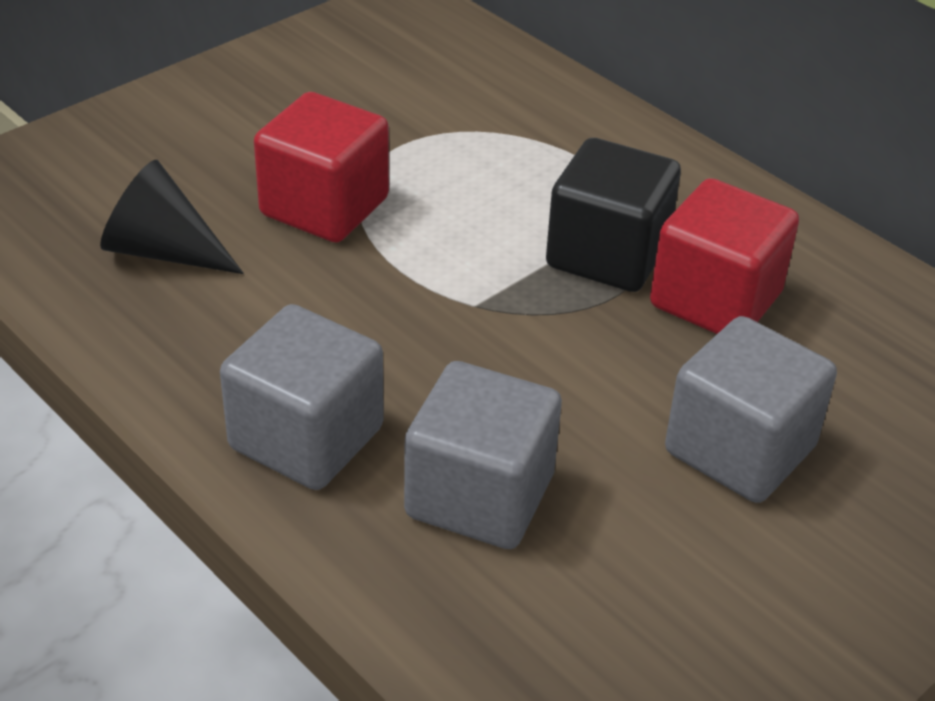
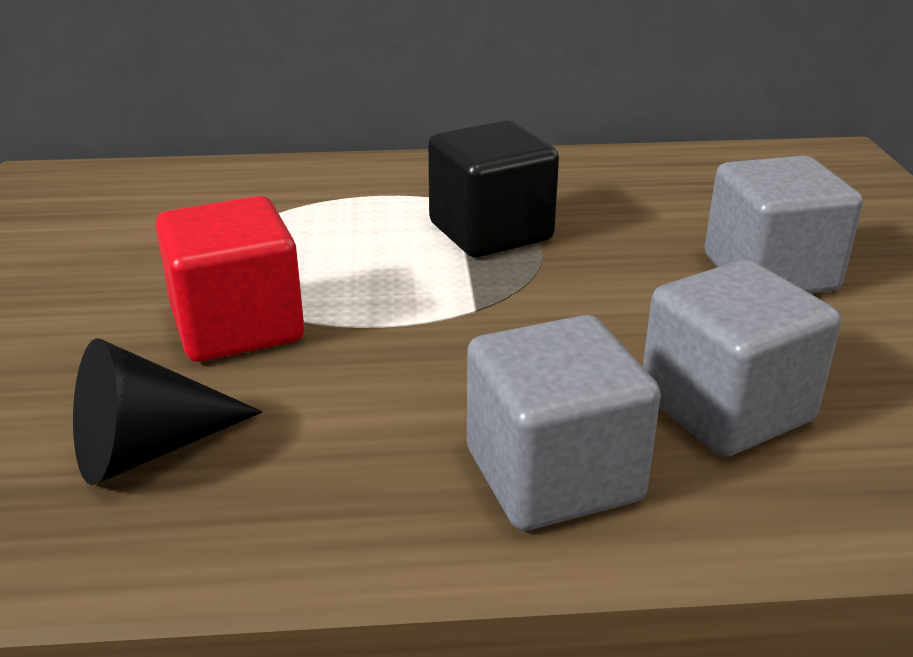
camera: 50 degrees left, 10 degrees down
red cube [650,178,799,334] -> none

